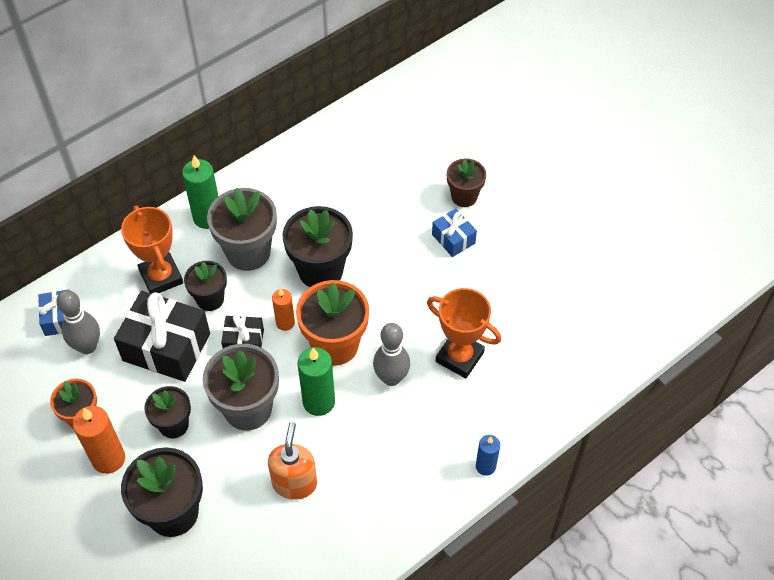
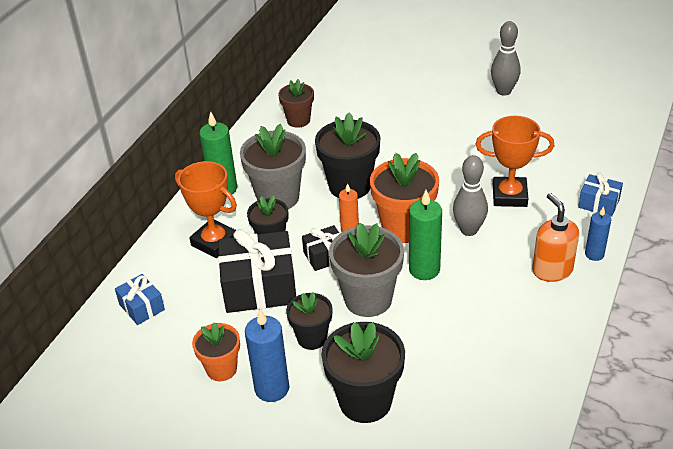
camera: 25 degrees left, 15 degrees down
grey bowling pin [56,290,100,354] -> grey bowling pin moved to [491,21,521,95]
orange candle [73,406,125,474] -> blue candle [245,309,289,402]
orange soap dispenser [268,422,317,500] -> orange soap dispenser moved to [532,193,579,282]
blue gift [432,208,477,257] -> blue gift moved to [578,173,623,217]
brown flower pot [447,158,486,207] -> brown flower pot moved to [278,79,314,128]

